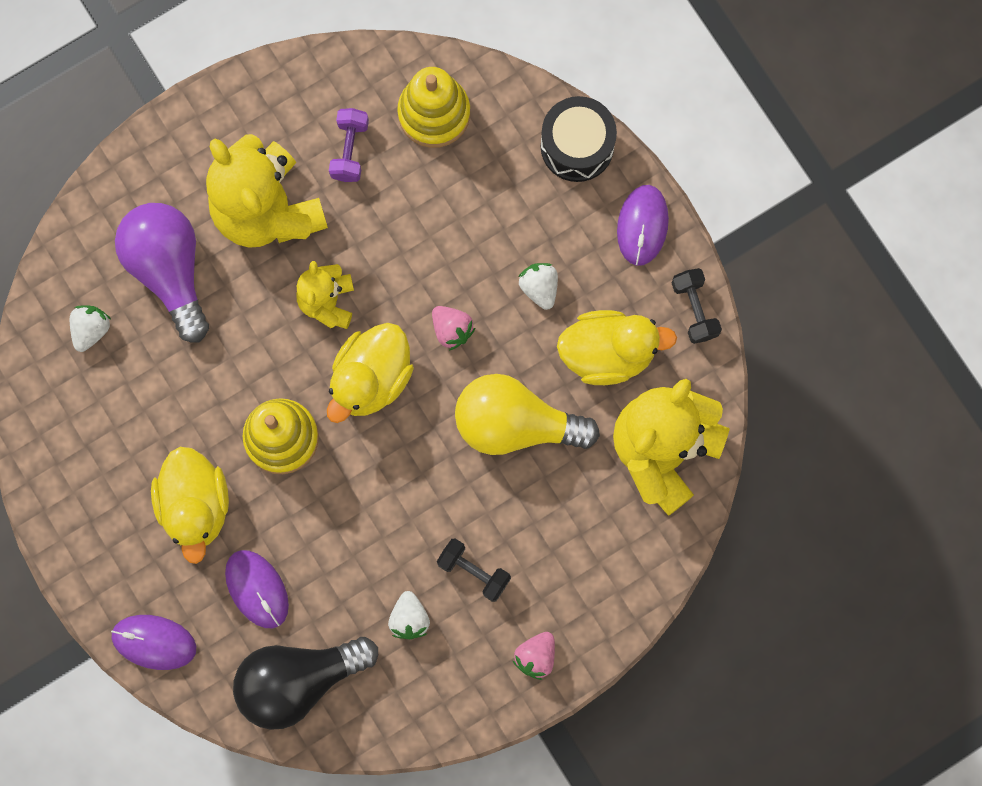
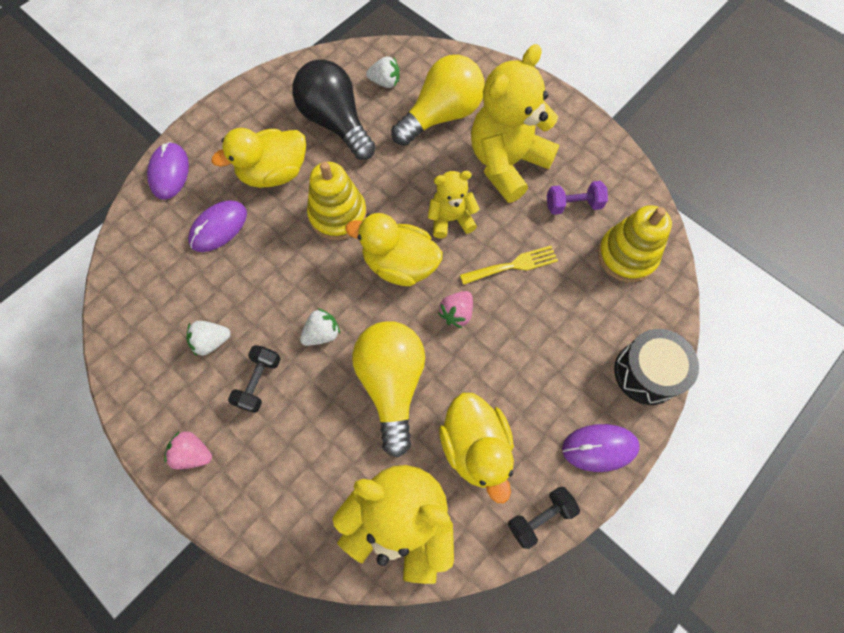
camera: 75 degrees right, 10 degrees down
purple light bulb [115,203,209,342] -> yellow light bulb [391,55,485,146]
black light bulb [233,637,378,730] -> black light bulb moved to [293,59,376,160]
white strawberry [518,263,558,310] -> white strawberry moved to [300,308,340,346]
none -> yellow fork [460,246,558,285]

